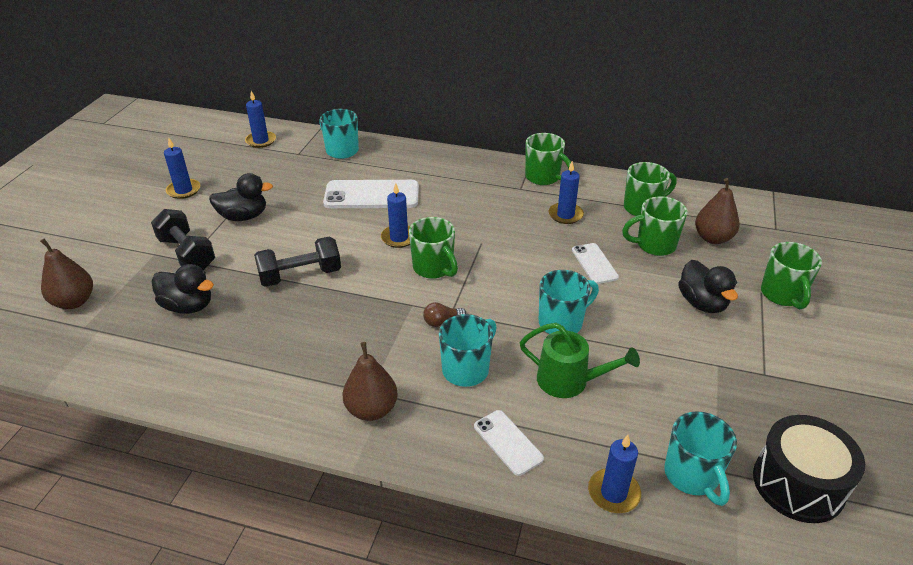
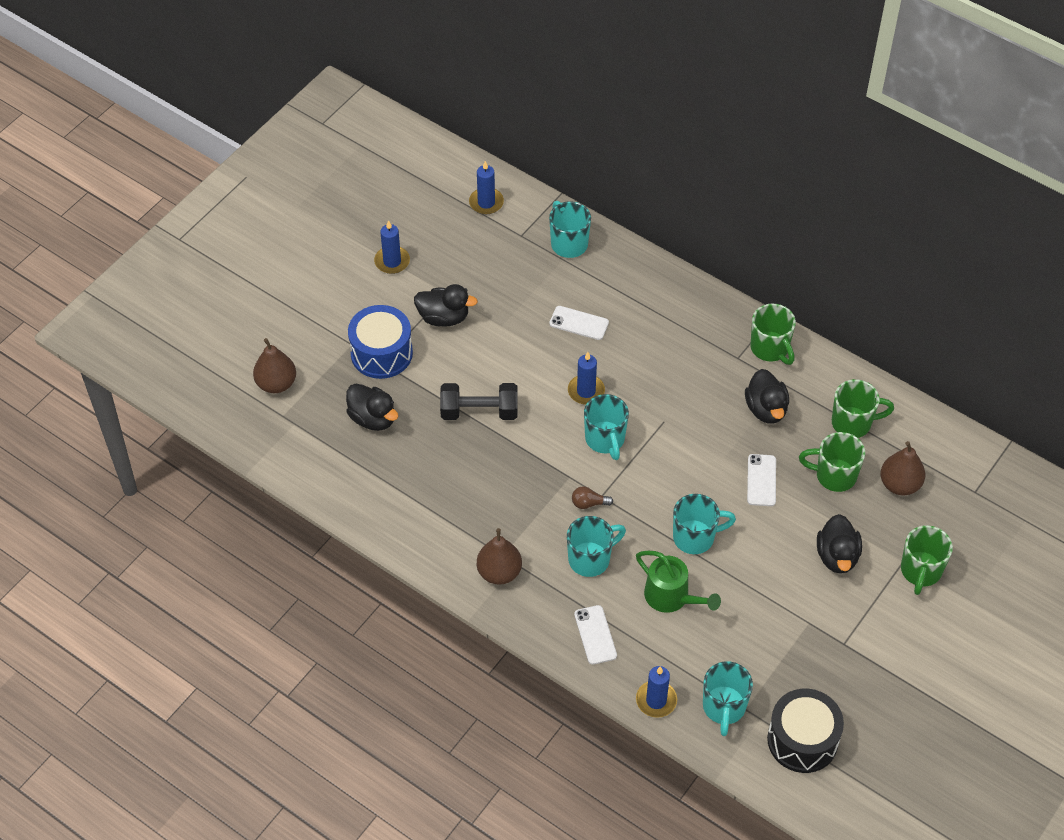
camera: 20 degrees right, 15 degrees up
black dumbbell [151,209,215,270] -> blue drum [348,305,413,379]
white phone [323,180,419,208] -> white phone [549,306,609,340], size x0.56
green mug [409,217,458,279] -> turquoise mug [584,394,629,460]
blue candle [549,161,584,224] -> black duck [745,369,789,424]

